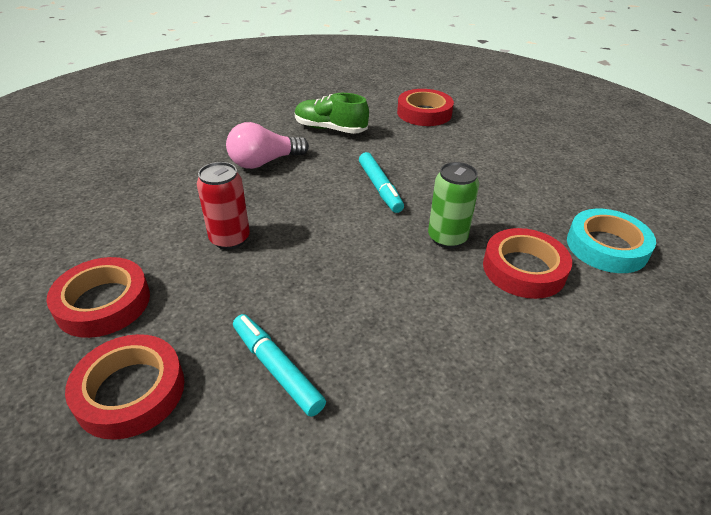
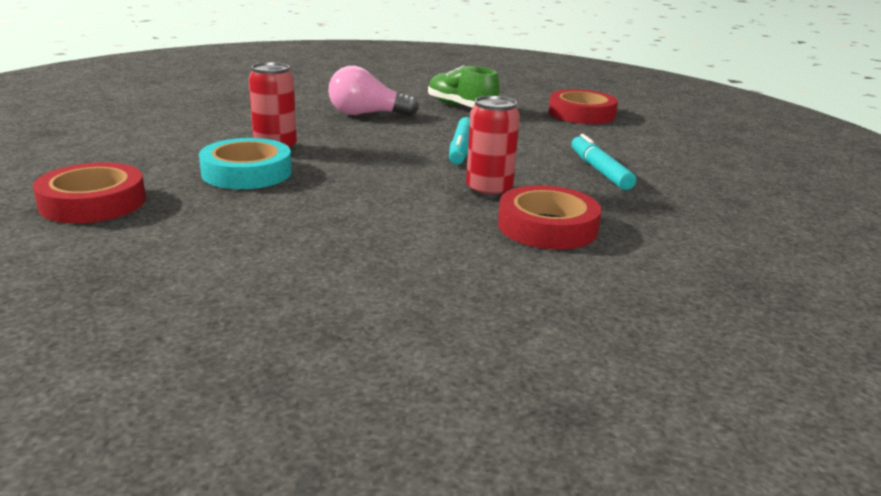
camera: 25 degrees right, 15 degrees down
red tape [46,257,150,338] -> none
turquoise marker [233,314,326,417] -> turquoise marker moved to [571,134,636,190]
green can [428,162,479,248] -> red can [466,96,520,198]
turquoise tape [567,209,656,273] -> turquoise tape moved to [199,138,292,189]

